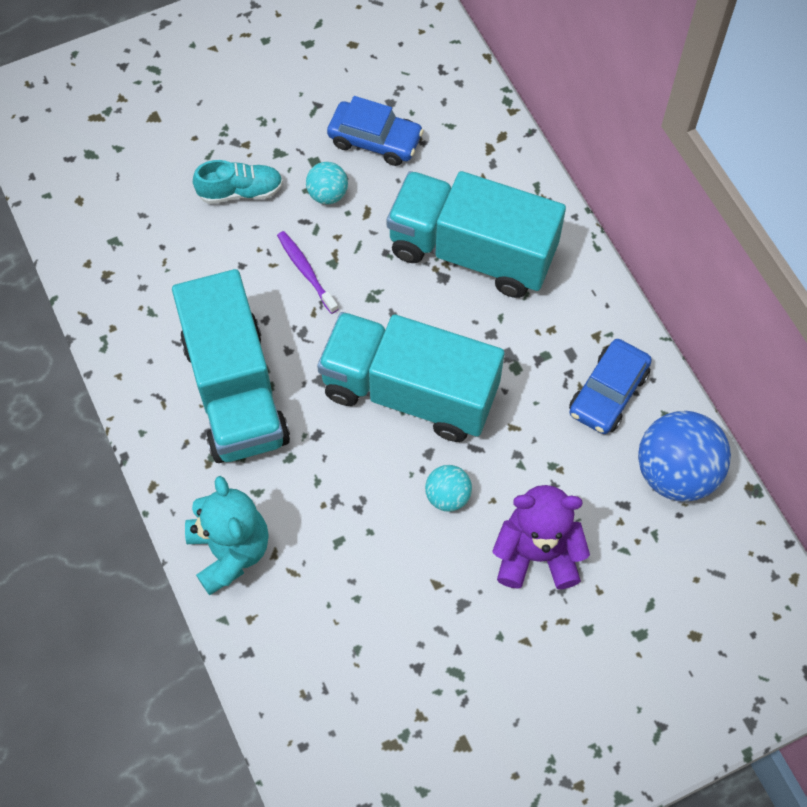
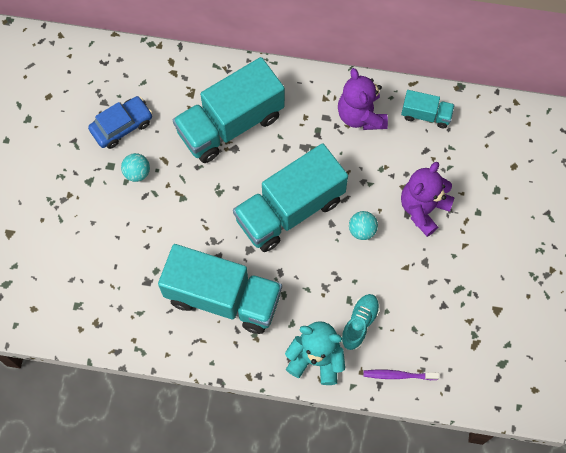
camera: 55 degrees left, 5 degrees up
turquoise shoe [193,160,283,204] -> turquoise shoe moved to [341,294,380,350]
purple toothbrush [277,231,338,314] -> purple toothbrush moved to [363,370,439,380]
blue car [569,339,652,434] -> purple teddy bear [338,68,388,130]
blue ball [638,411,731,502] -> turquoise truck [401,90,455,128]

